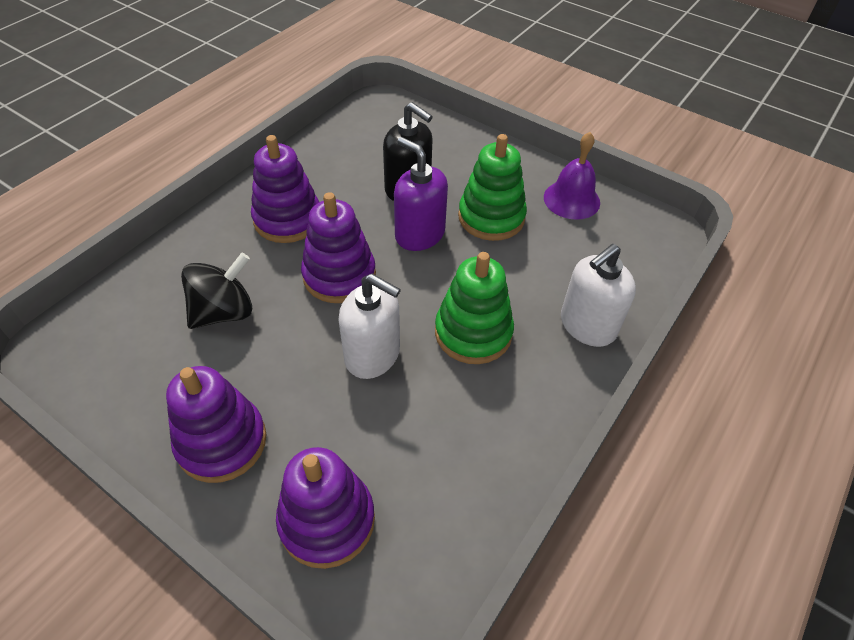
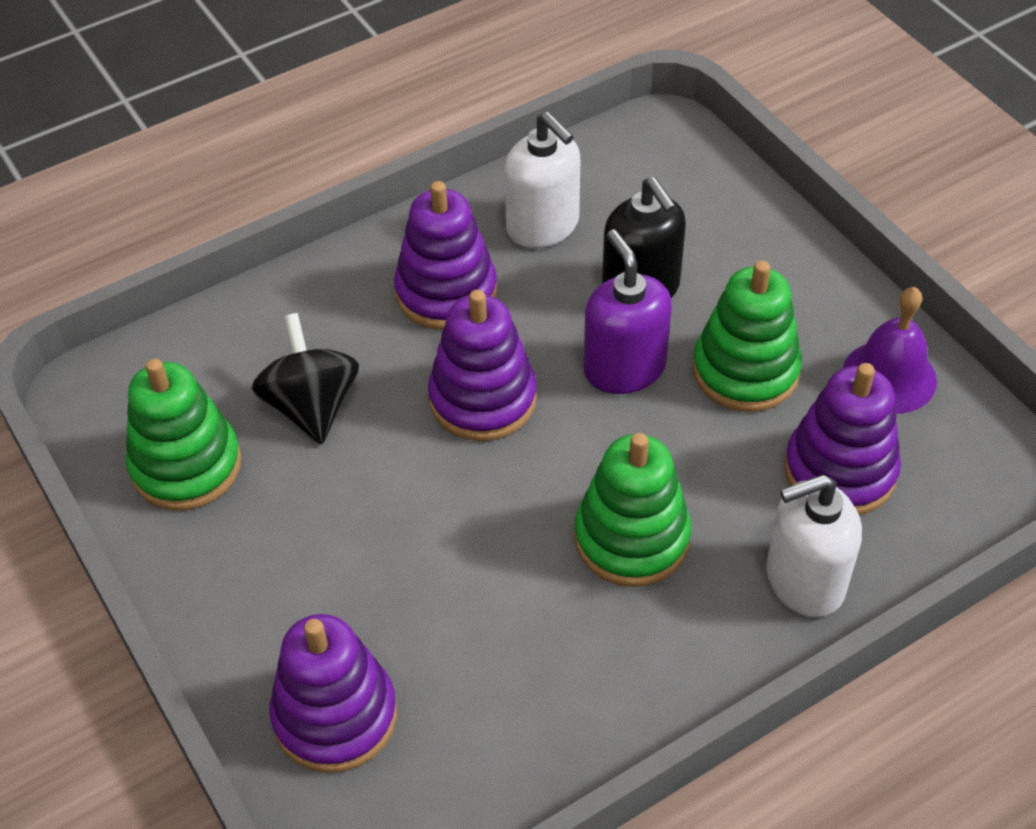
camera: 25 degrees right, 0 degrees up
purple stacking toy [166,366,267,483] -> purple stacking toy moved to [784,363,901,515]
black spinning top [181,253,252,329] -> black spinning top turned 90 degrees counterclockwise [252,313,359,444]
white soap dispenser [338,274,401,379] -> white soap dispenser moved to [504,112,580,248]
none -> green stacking toy [126,359,242,510]

